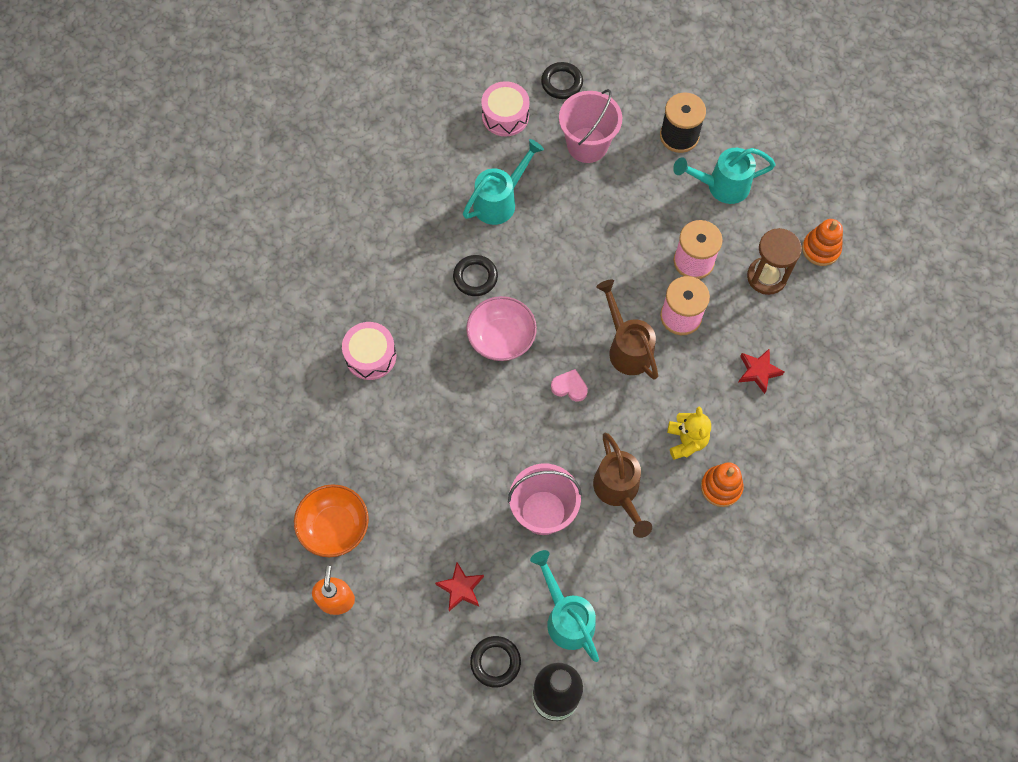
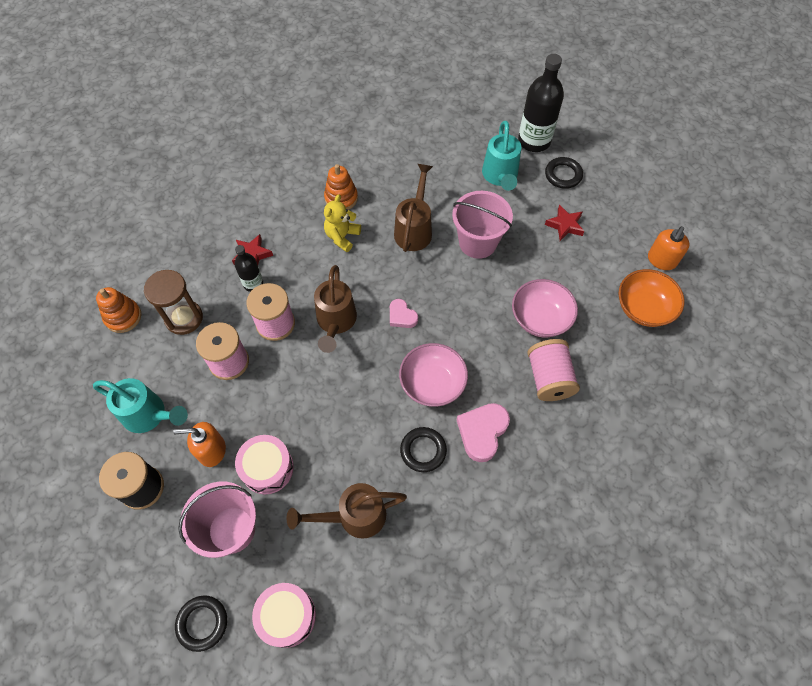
camera: 150 degrees left, 5 degrees down
pink drum [342,322,396,380] -> pink drum moved to [235,435,294,494]
turquoise watering can [463,139,544,225] -> brown watering can [287,483,407,539]
none -> orange soap dispenser [173,422,226,467]
none -> black bottle [234,245,263,292]
none -> pink heart [457,403,510,462]
none -> pink bowl [512,279,578,337]
none -> pink spool [527,339,580,401]

